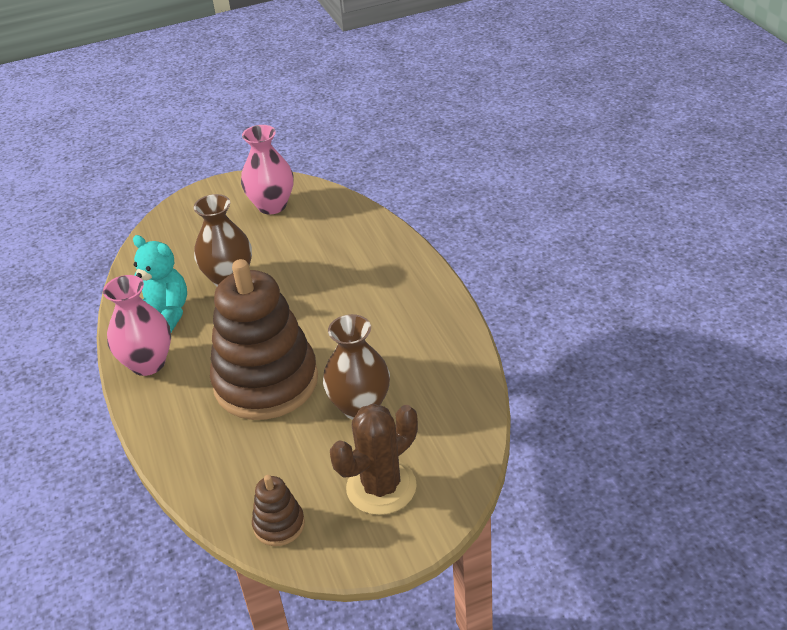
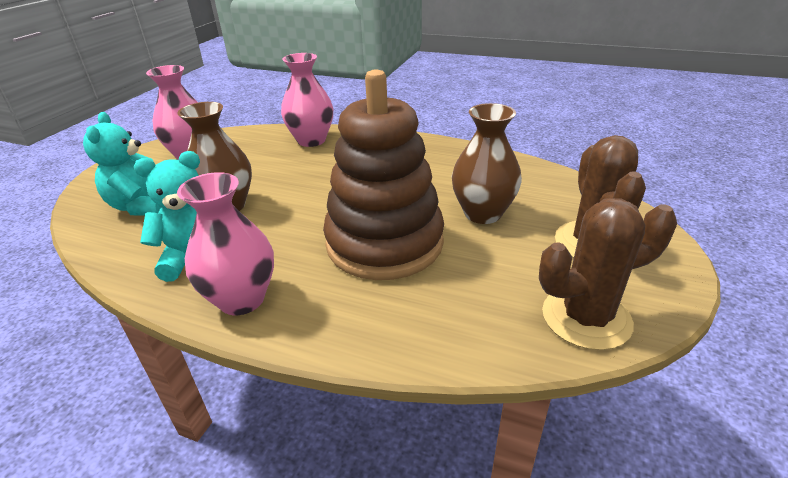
camera: 50 degrees left, 5 degrees down
brown stacking toy [252,475,305,546] -> brown cactus [539,198,677,350]
none -> turquoise teddy bear [83,112,161,215]
none -> pink vase [281,53,333,147]

